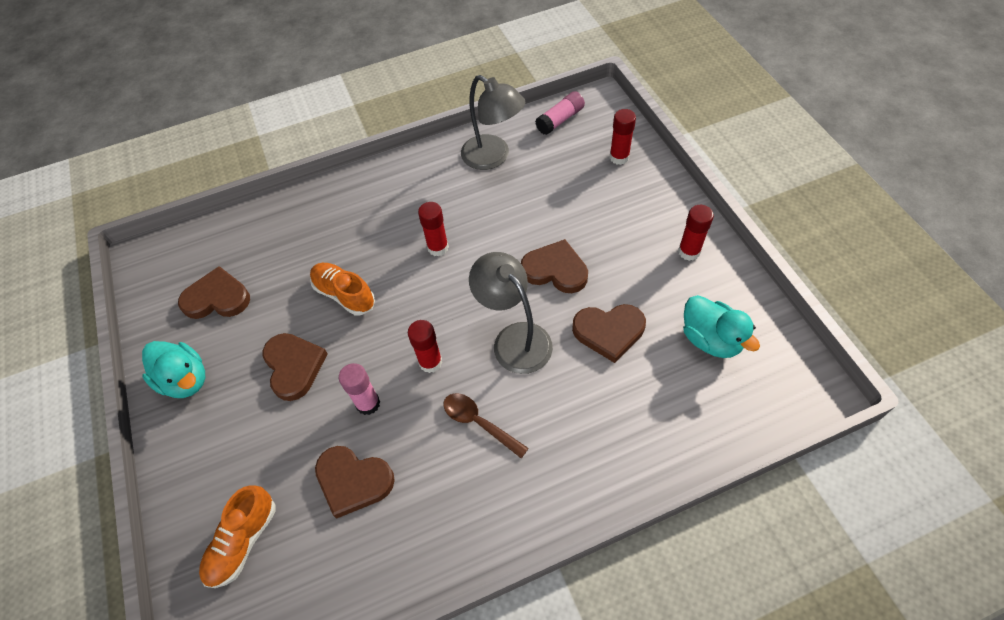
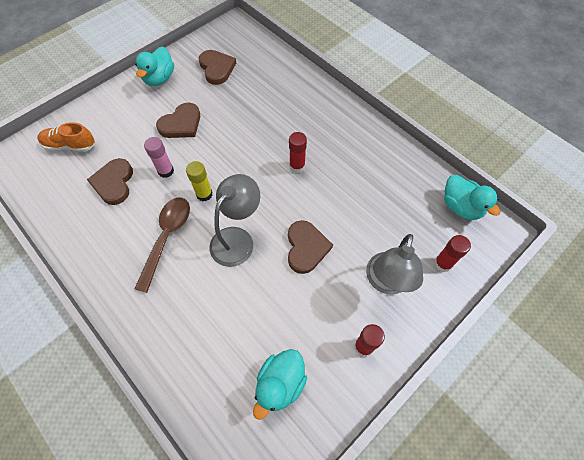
camera: 65 degrees right, 5 degrees up
orange shoe [310,263,375,315] -> none
red glue stick [408,320,442,373] -> yellow glue stick [186,161,213,201]
brown spoon [443,393,529,458] -> brown spoon [135,197,190,293], size x1.50
grey lamp [461,75,526,170] -> grey lamp moved to [366,234,423,294]
pink glue stick [535,91,585,135] -> turquoise duck [444,175,500,220]
brown heart [572,304,646,363] -> none

